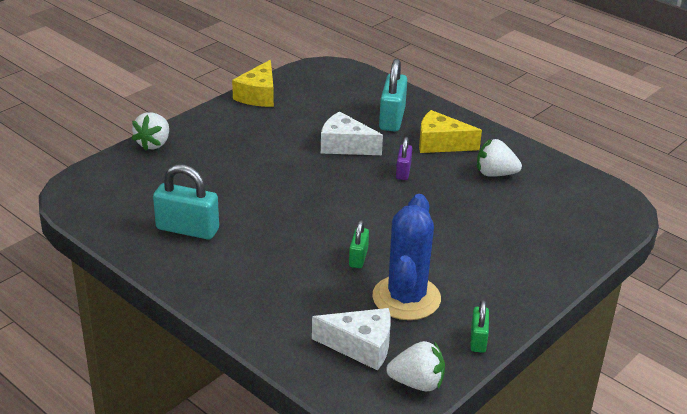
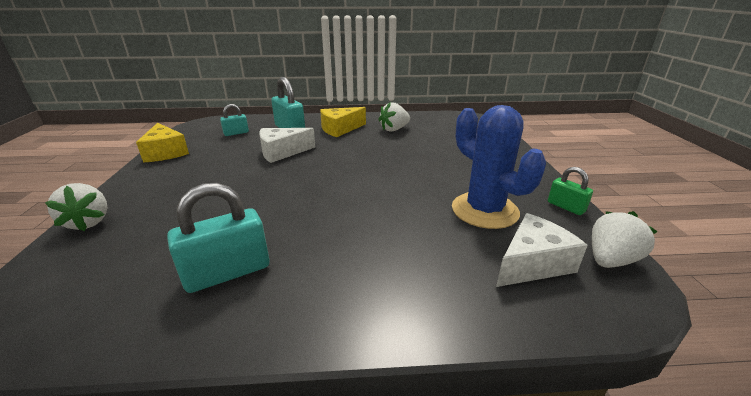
camera: 45 degrees left, 5 degrees down
green padlock [349,220,369,268] -> none
purple padlock [396,137,412,180] -> none
none -> turquoise padlock [220,104,249,136]

